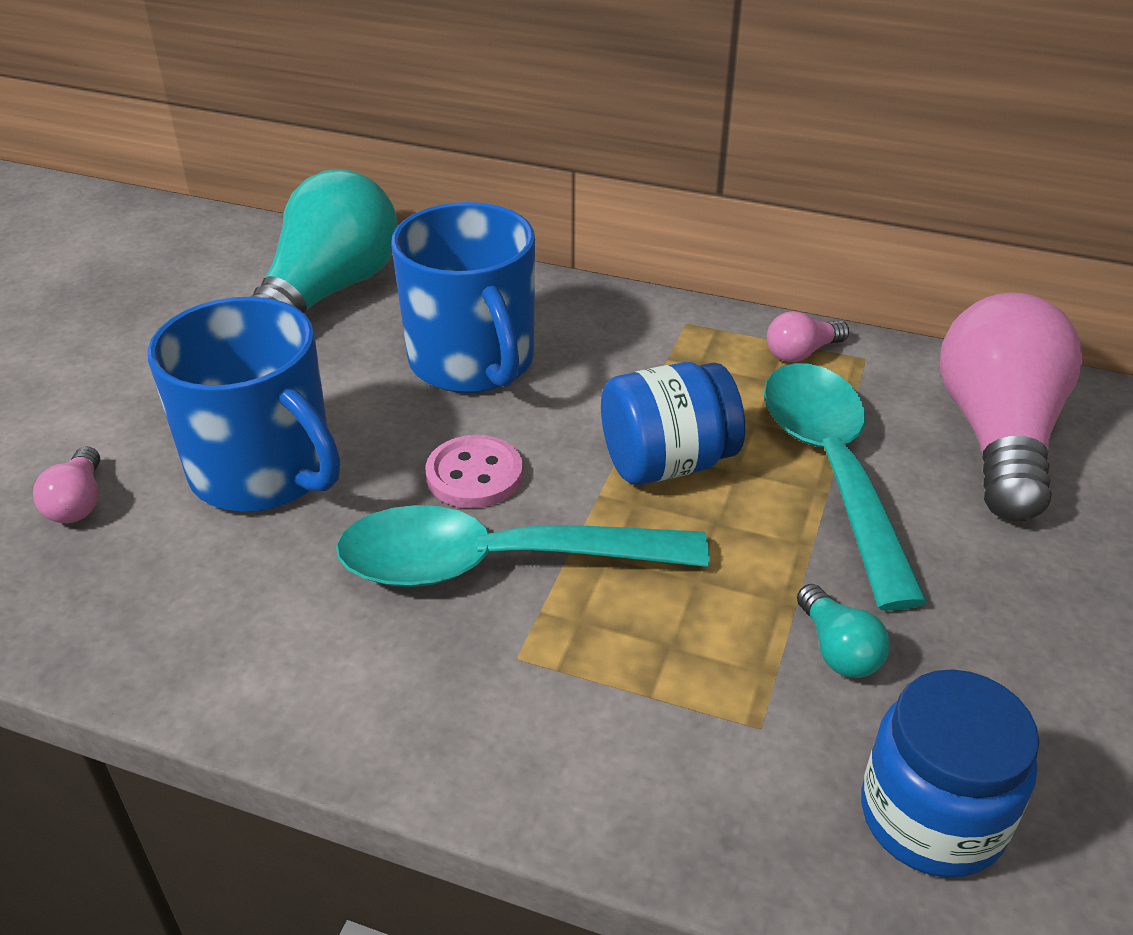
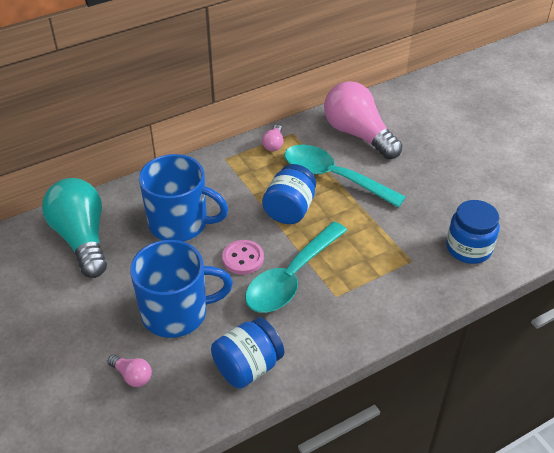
camera: 50 degrees left, 5 degrees up
turquoise light bulb [797,584,890,678] -> none
none -> blue jar [211,317,284,389]

